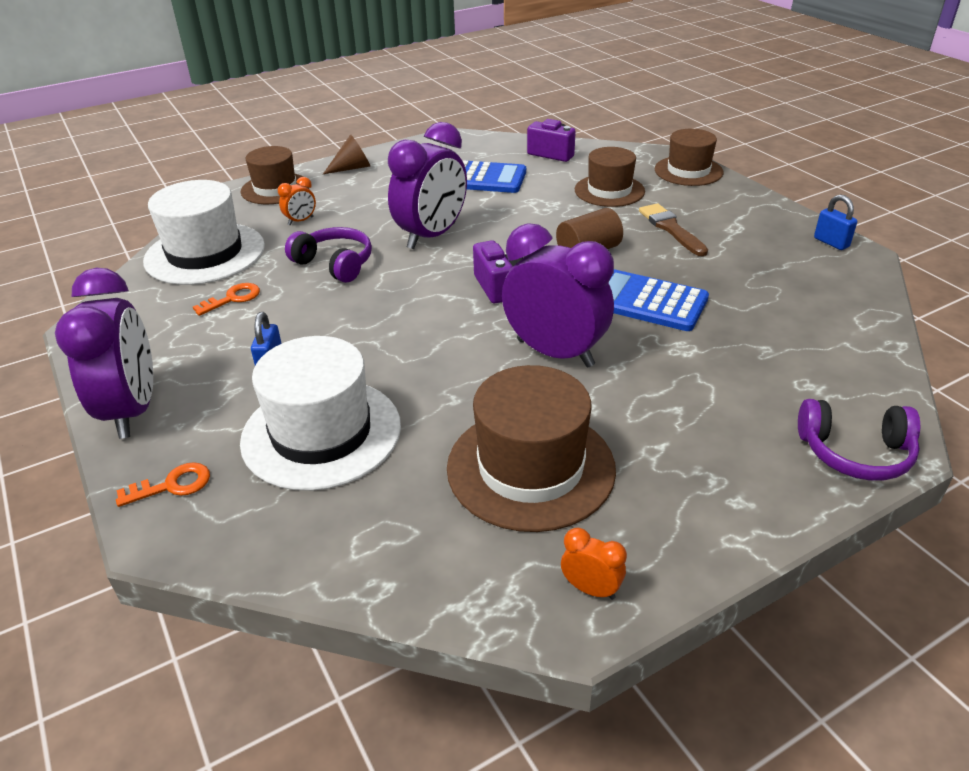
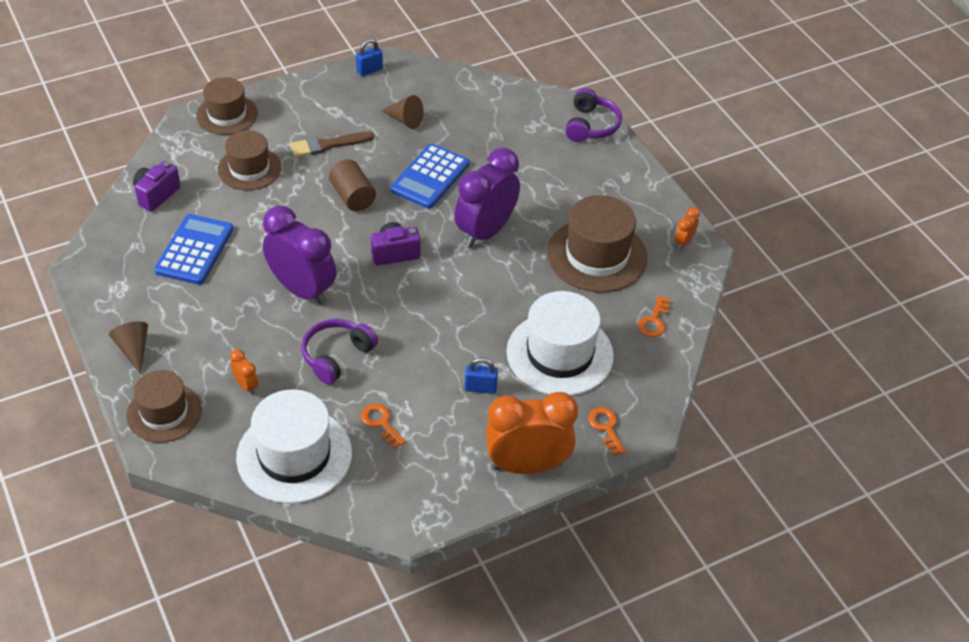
camera: 90 degrees left, 10 degrees up
purple clock [55,268,153,439] -> orange clock [486,392,578,474]
none -> brown cone [381,95,424,129]
none -> orange key [638,296,670,337]

